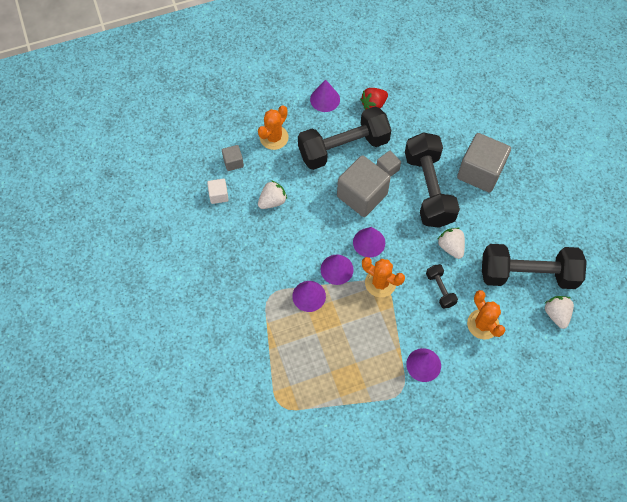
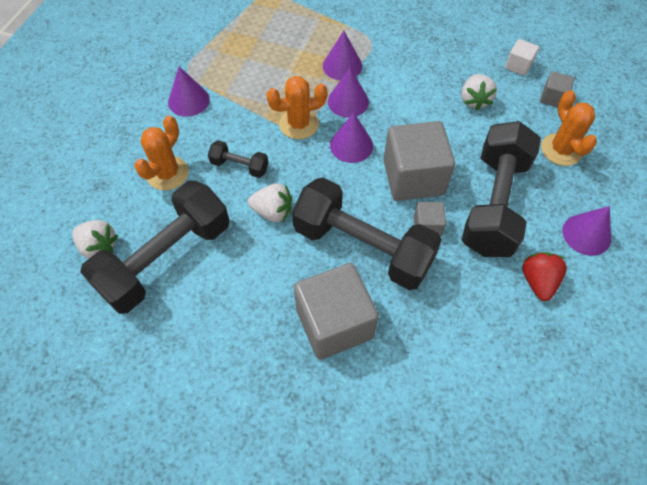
camera: 130 degrees right, 5 degrees down
orange cactus [467,290,505,339] -> orange cactus turned 75 degrees counterclockwise [134,116,189,190]

